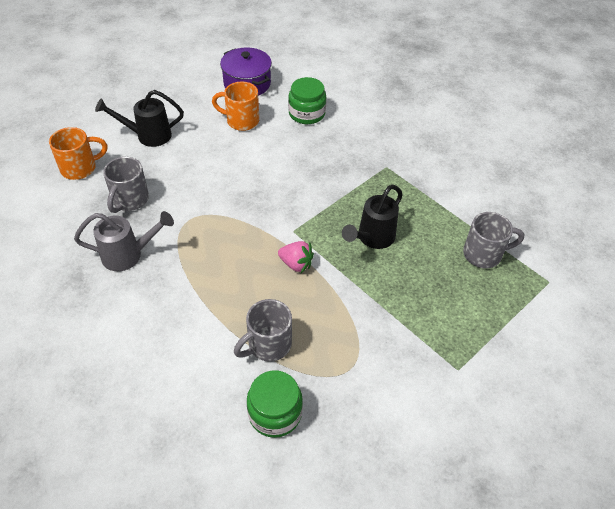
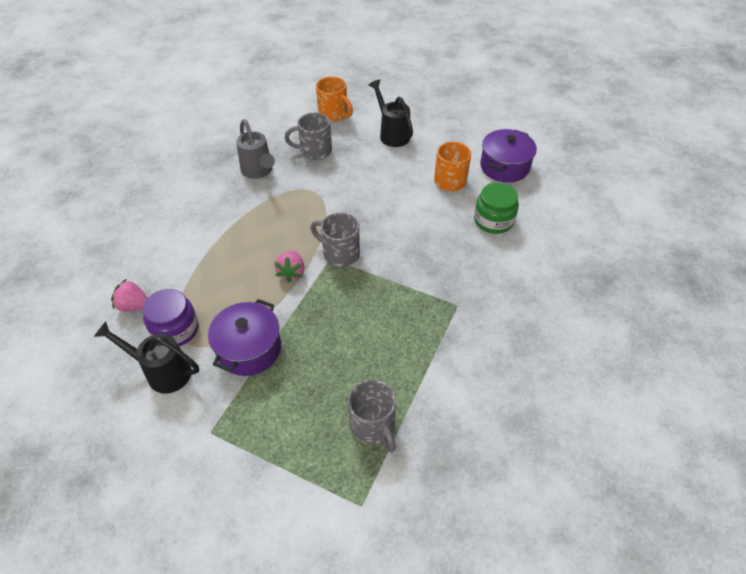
camera: 70 degrees right, 0 degrees up
grey mug [234,299,292,362] -> grey mug moved to [311,213,360,267]
green jar [247,371,303,438] -> pink strawberry [111,279,148,311]
black watering can [342,185,402,249] -> black watering can moved to [94,321,199,394]
none -> purple jar [142,289,198,346]
none -> purple pot [208,299,281,376]

